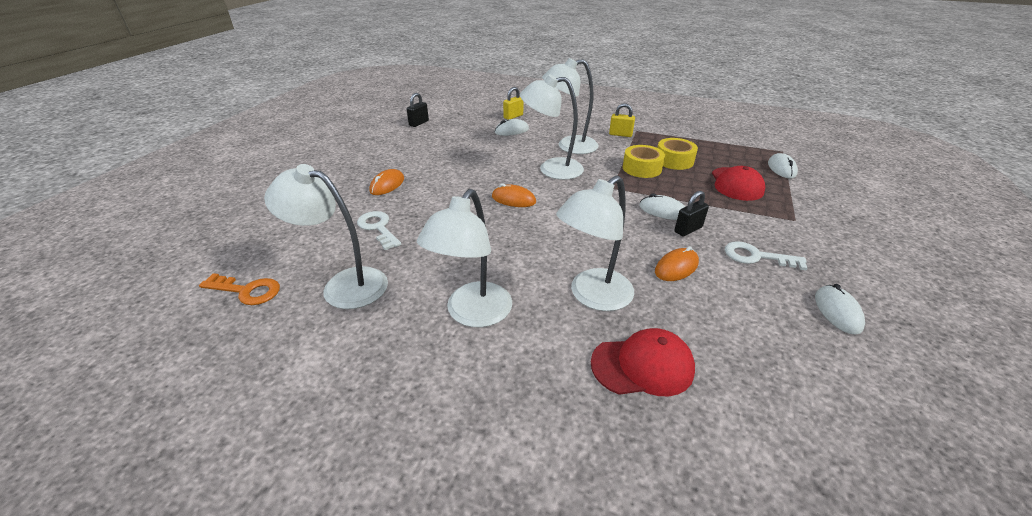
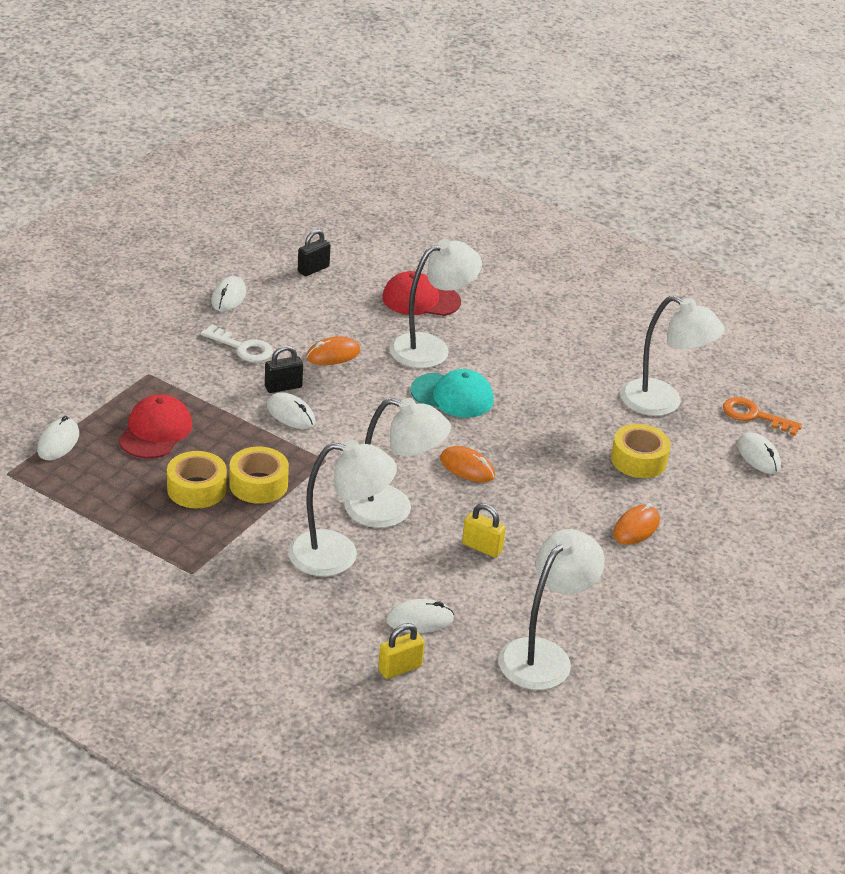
camera: 170 degrees left, 0 degrees up
white key [357,211,401,250] -> yellow tape [611,424,671,478]
black padlock [407,93,429,127] -> black padlock moved to [298,229,331,276]
white lamp [417,189,512,327] -> white lamp moved to [499,529,605,690]
yellow padlock [609,103,635,137] -> yellow padlock moved to [462,503,506,558]
none -> turquoise cap [410,369,494,418]
none -> white mouse [737,433,781,474]

